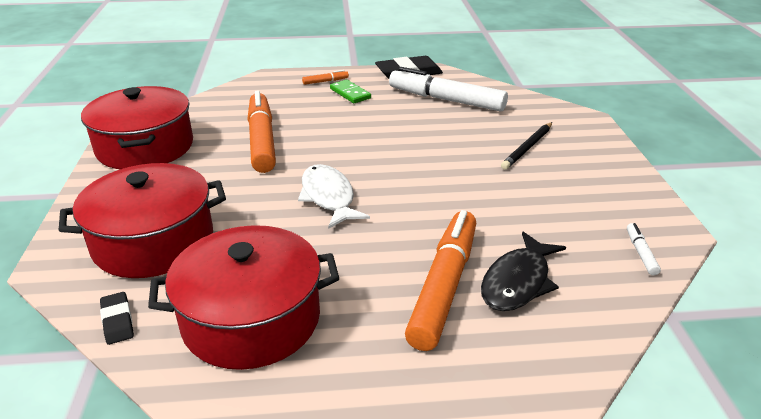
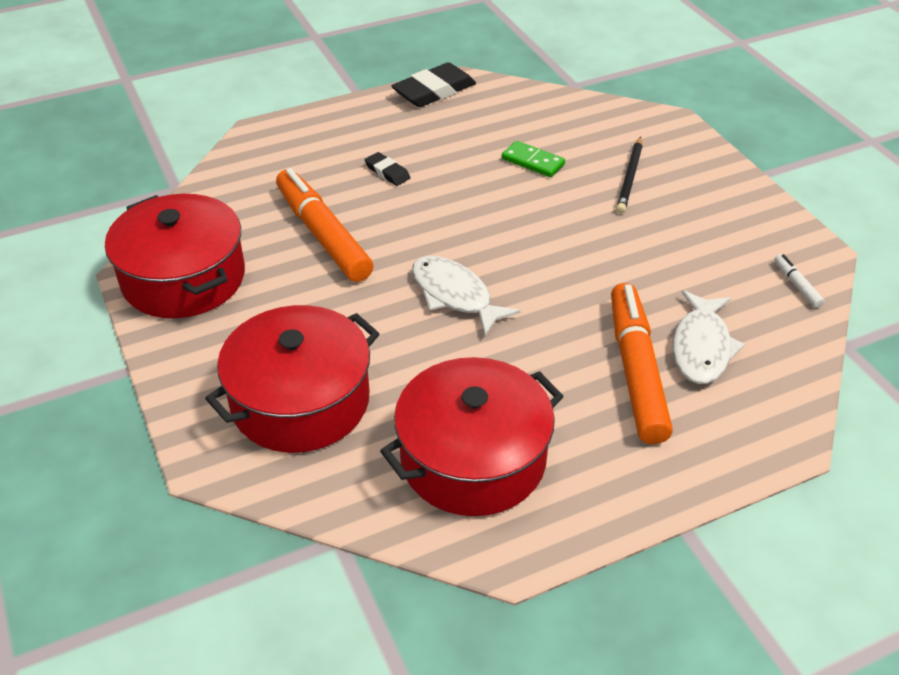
camera: 20 degrees left, 10 degrees up
black eraser [100,292,134,345] -> black eraser moved to [365,152,410,186]
orange marker [302,70,349,85] -> none
green domino [330,80,371,103] -> green domino moved to [502,141,565,177]
white marker [389,67,508,112] -> none
black fish [481,231,566,311] -> white fish [673,290,745,384]

